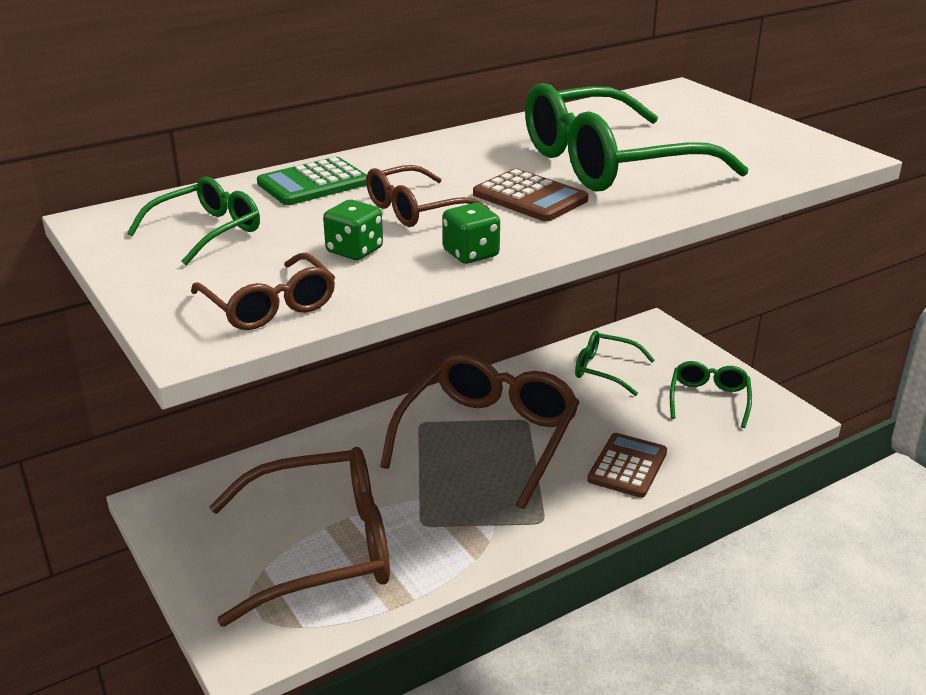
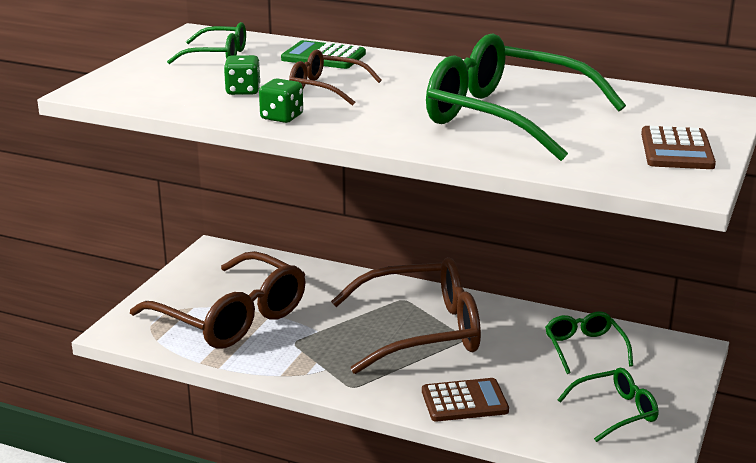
camera: 55 degrees right, 5 degrees down
brown glasses [191,253,335,330] -> none
brown calculator [473,169,589,221] -> brown calculator moved to [641,126,716,169]

